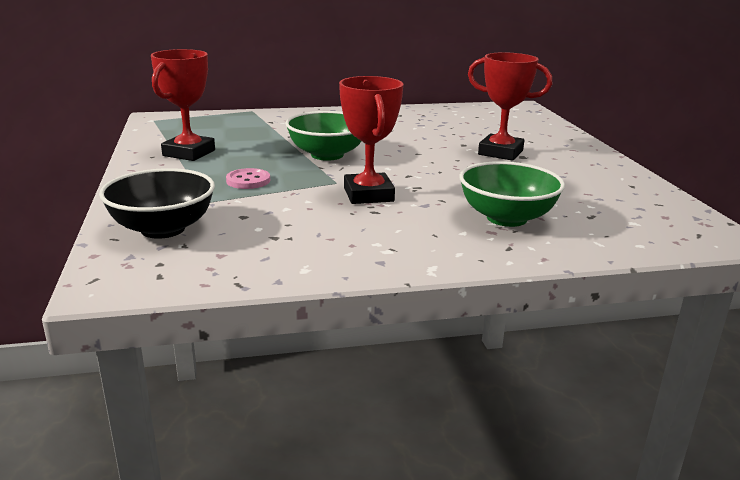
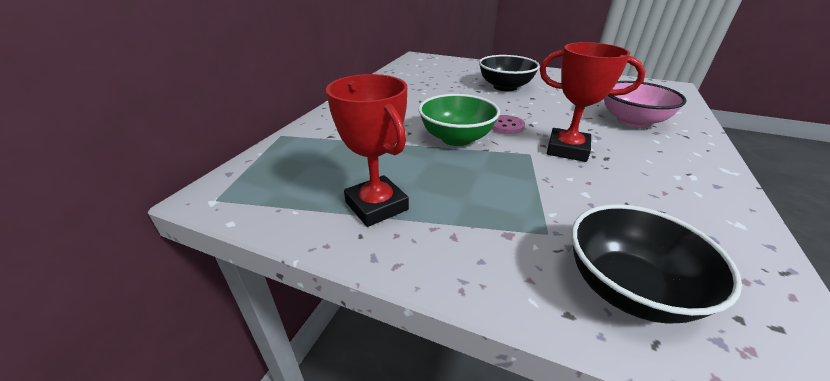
camera: 55 degrees left, 10 degrees up
pink button [226,168,270,189] -> pink button moved to [492,115,525,134]
green bowl [459,161,565,227] -> pink bowl [604,81,687,128]
red trophy [468,52,552,161] -> black bowl [479,55,540,91]

